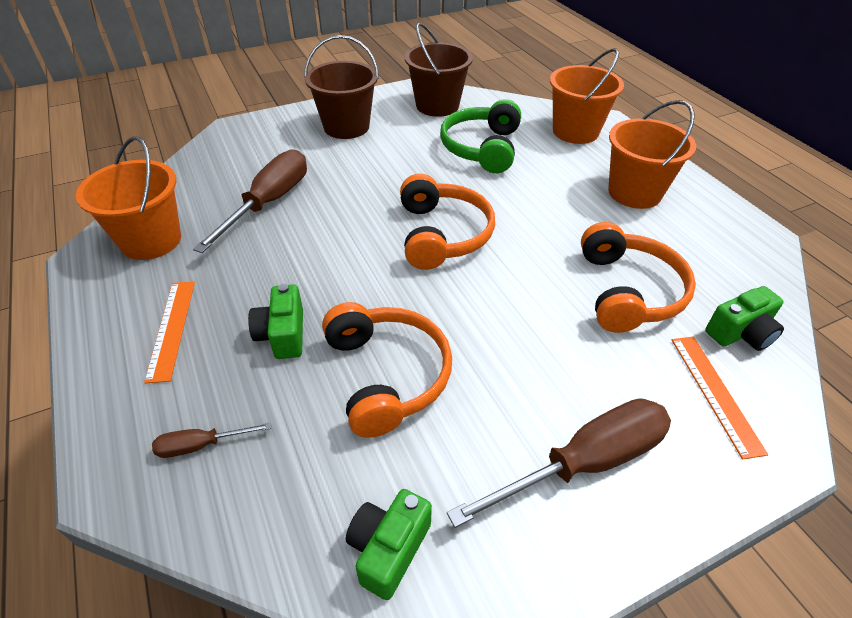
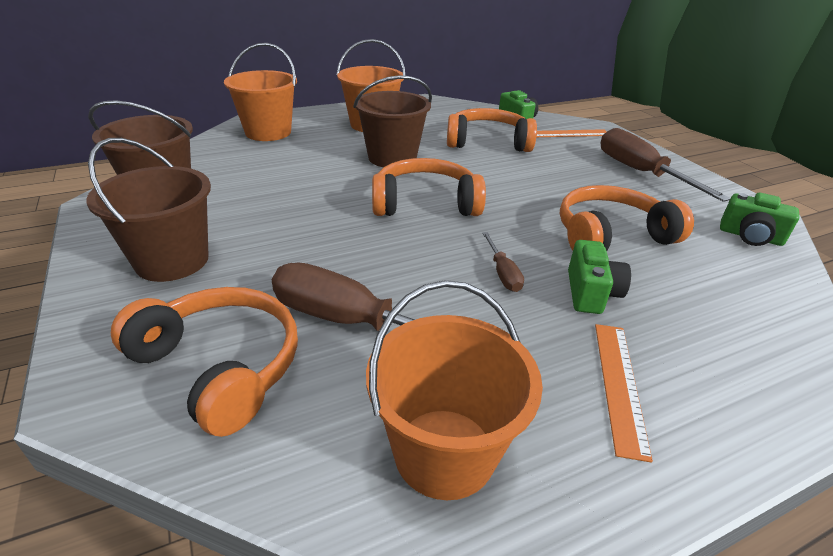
camera: 90 degrees left, 10 degrees down
orange ruler [144,281,195,383] -> orange ruler turned 75 degrees counterclockwise [595,324,653,463]
brown screwdriver [152,422,272,458] -> brown screwdriver moved to [482,232,524,292]
green camera [248,284,303,359] -> green camera turned 75 degrees counterclockwise [568,240,631,314]
green headphones [440,99,521,173] -> none
none -> orange headphones [111,287,298,437]
none -> brown bucket [353,75,432,167]

